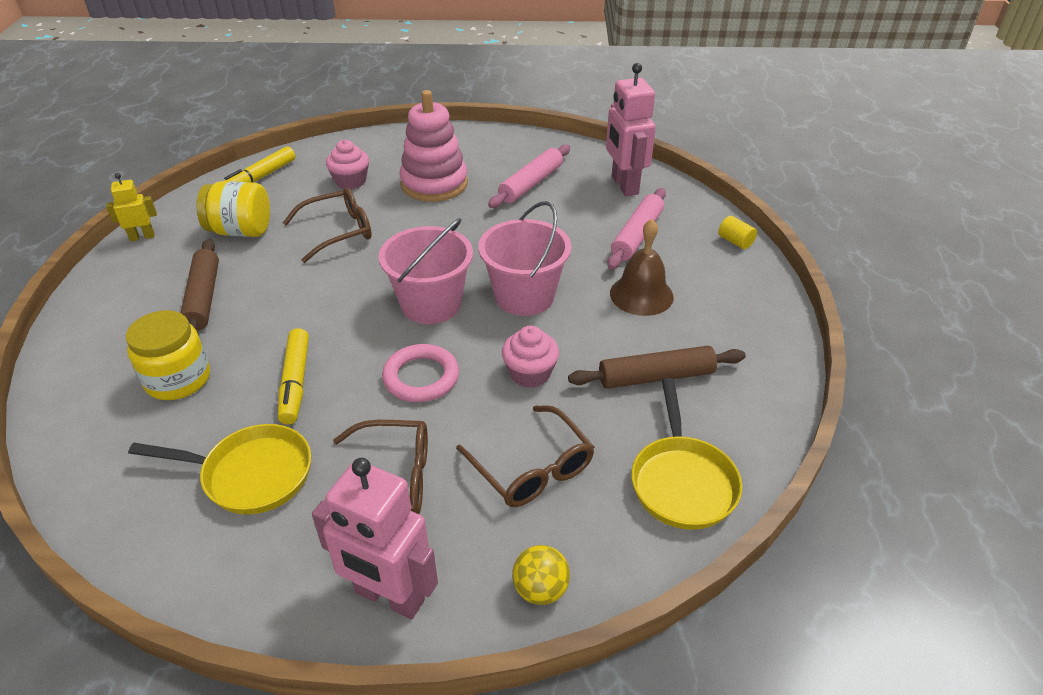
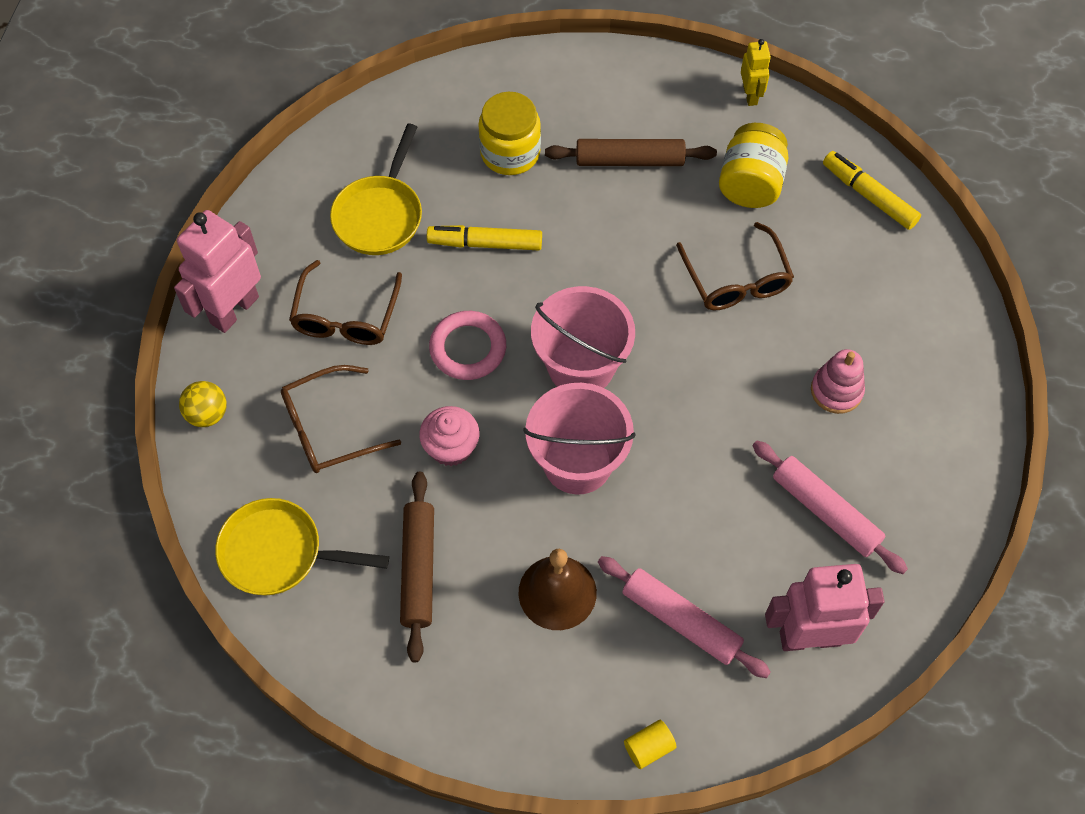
camera: 100 degrees right, 20 degrees up
pink cupcake [326,140,369,189] -> none
pink stacking toy [400,90,468,202] -> pink stacking toy [811,349,865,414], size x0.57

